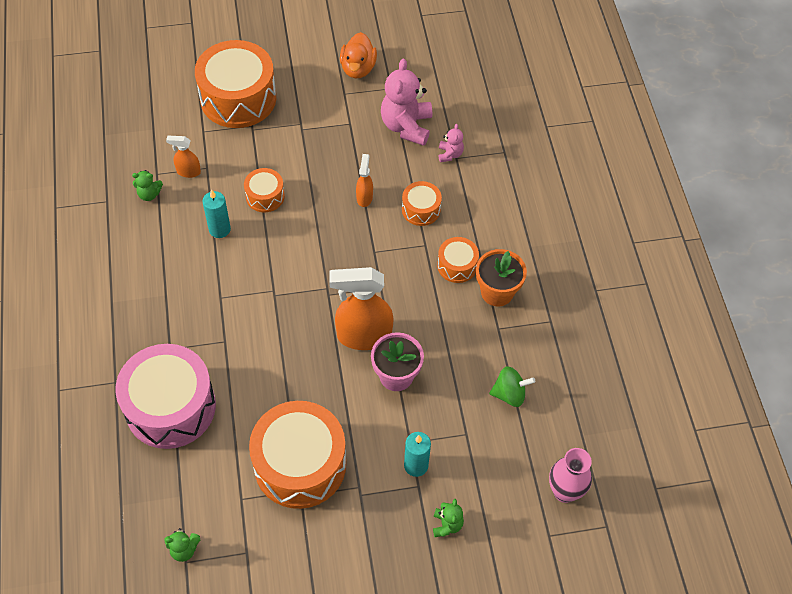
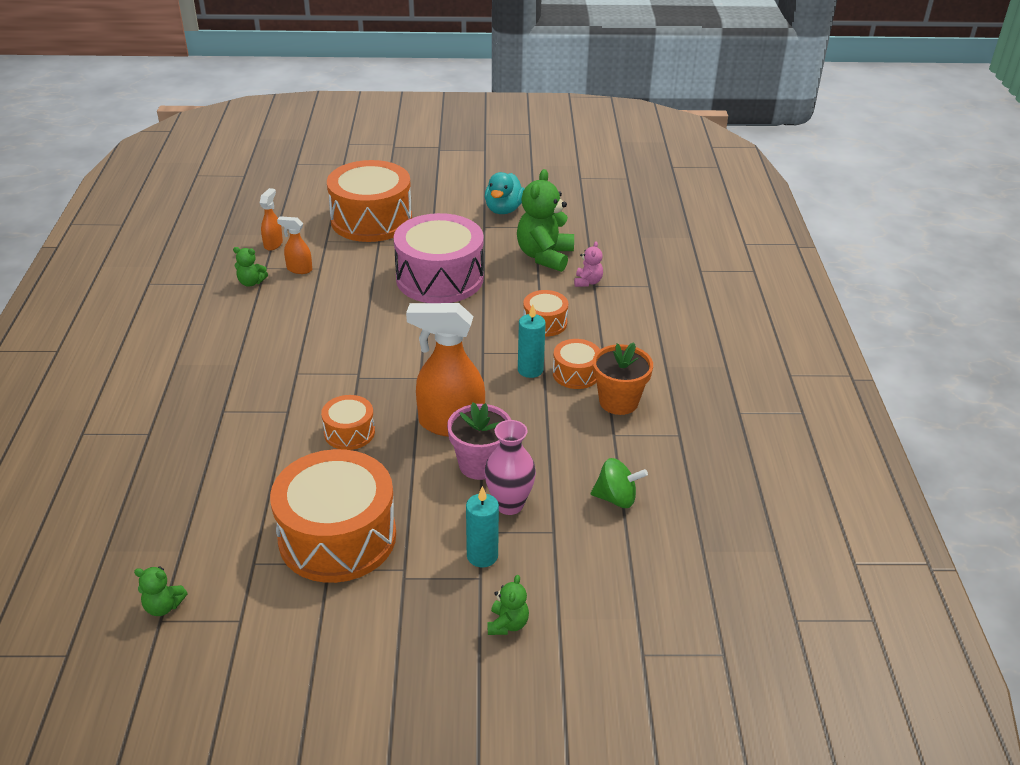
camera: 10 degrees right, 20 degrees down
pink drum [116,344,216,449] -> pink drum moved to [393,213,484,303]
turquoise candle [203,189,231,238] -> turquoise candle moved to [518,305,546,378]
orange drum [244,168,285,212] -> orange drum moved to [321,395,375,450]
orange duck [340,32,377,78] -> turquoise duck [485,172,525,214]
orange spray bottle [356,154,373,207] -> orange spray bottle moved to [260,188,283,251]
pink teddy bear [381,59,432,146] -> green teddy bear [517,169,574,272]
pink vase [549,448,592,503] -> pink vase moved to [484,420,536,515]

